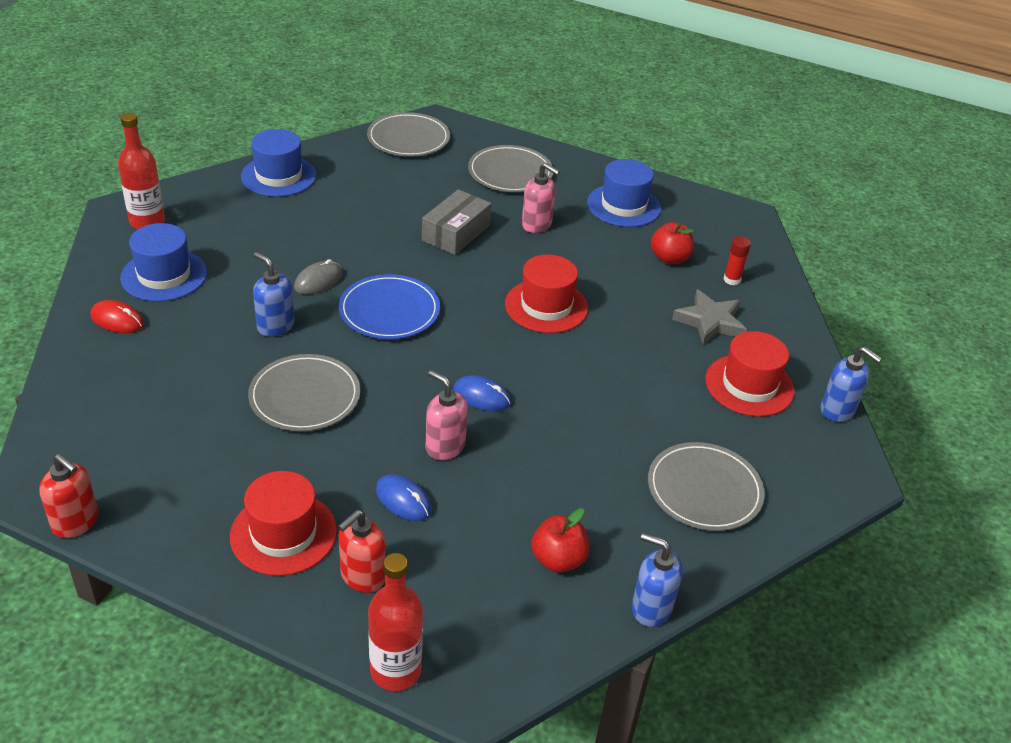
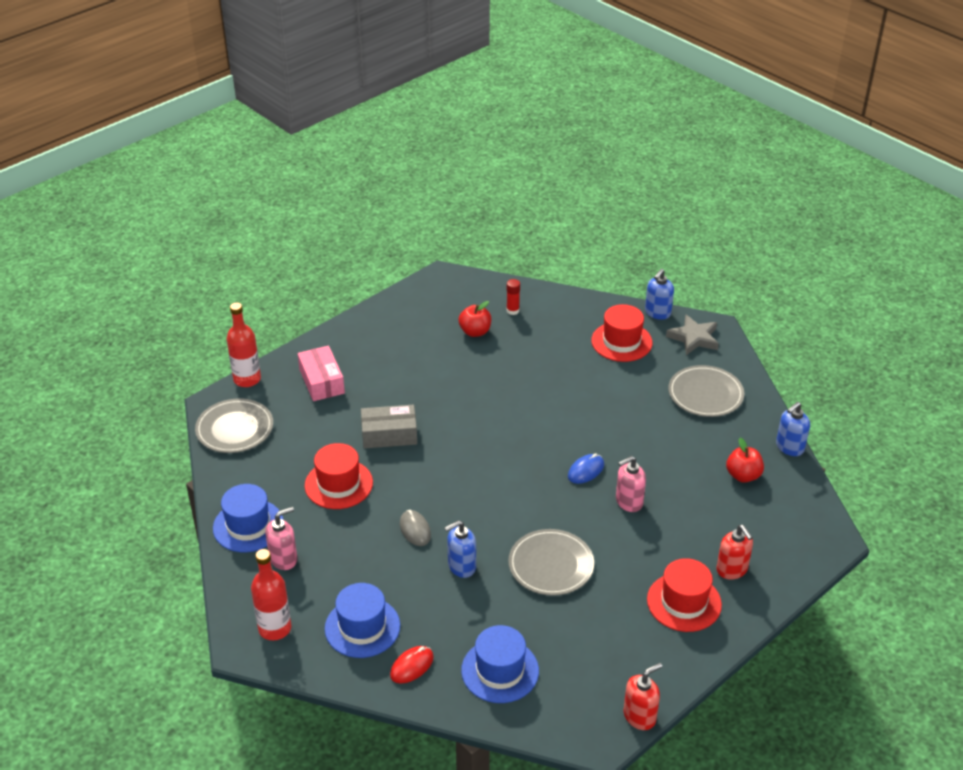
camera: 65 degrees left, 0 degrees up
blue plate [339,274,440,339] -> none
red bottle [368,553,423,691] -> red bottle moved to [227,302,261,387]
blue mouse [376,474,432,521] -> none
grey box [422,189,491,255] -> grey box turned 60 degrees counterclockwise [361,404,417,449]
grey plate [468,145,553,192] -> pink box [298,346,345,401]
red hat [505,254,588,333] -> red hat moved to [305,443,373,509]
pink soap dispenser [522,163,560,233] -> pink soap dispenser moved to [265,507,297,570]
blue hat [587,159,661,227] -> blue hat moved to [461,625,539,703]
grey star [672,289,747,345] -> grey star moved to [666,314,719,355]
blue soap dispenser [821,347,882,422] -> blue soap dispenser turned 150 degrees clockwise [645,269,674,320]

